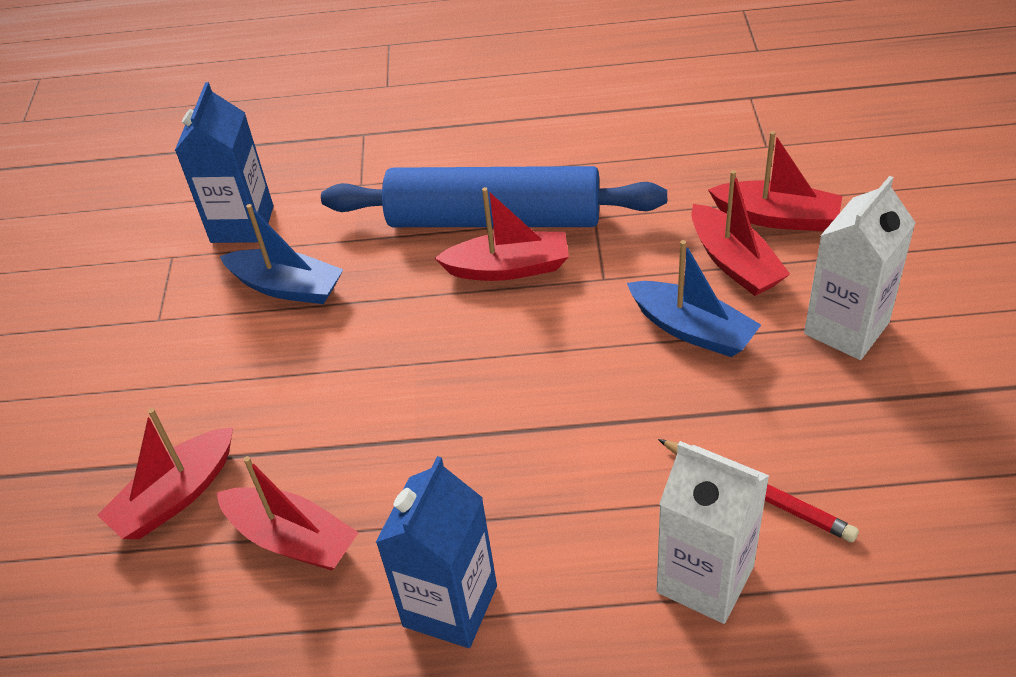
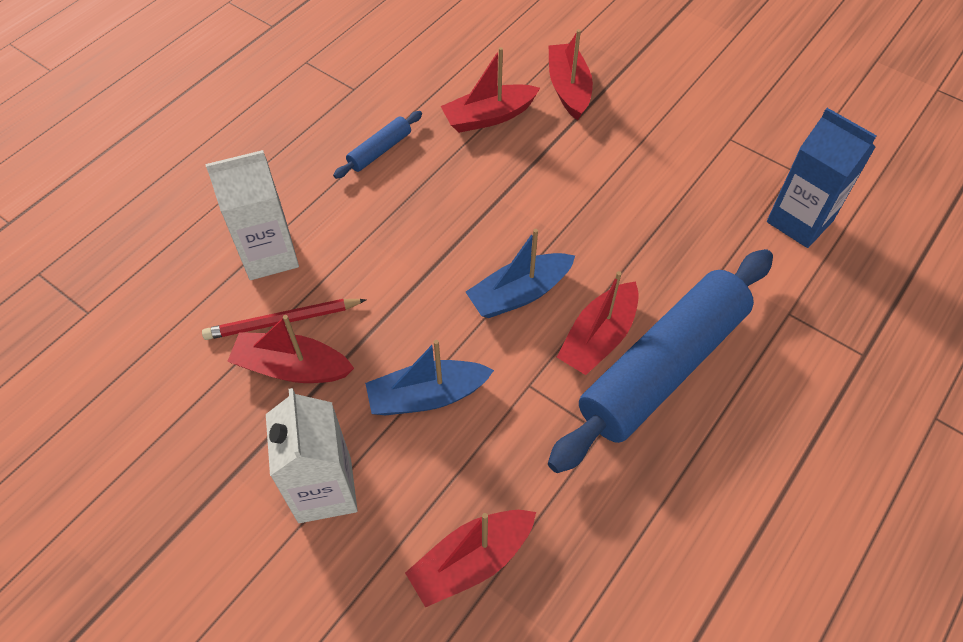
camera: 125 degrees right, 10 degrees up
blue boat [220,204,343,304] -> blue boat moved to [466,229,575,318]
blue carton [375,456,497,648] -> blue rolling pin [333,111,422,179]
red boat [691,170,790,296] -> red boat moved to [227,315,354,383]

